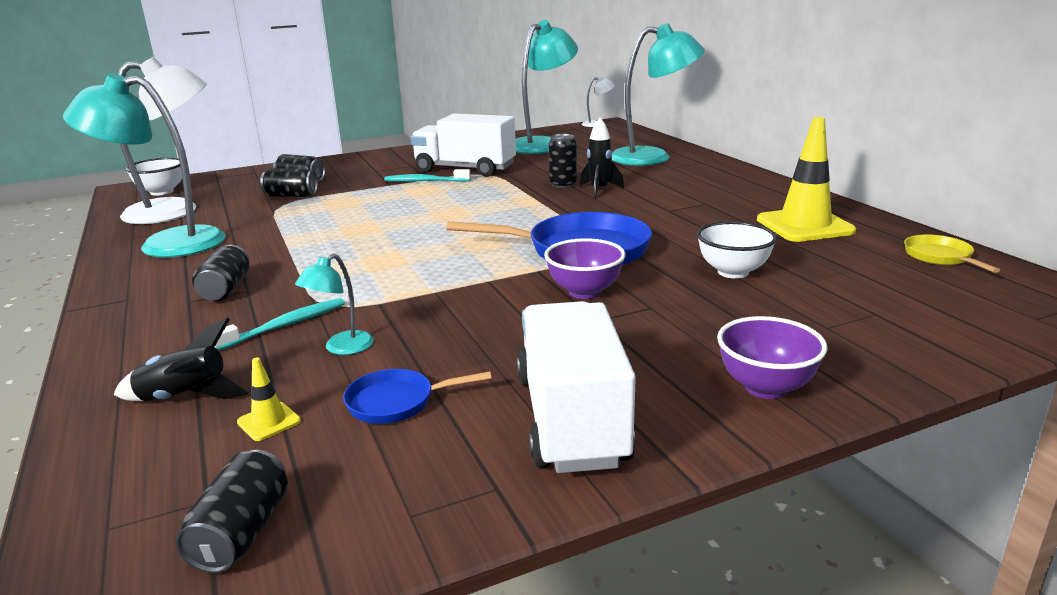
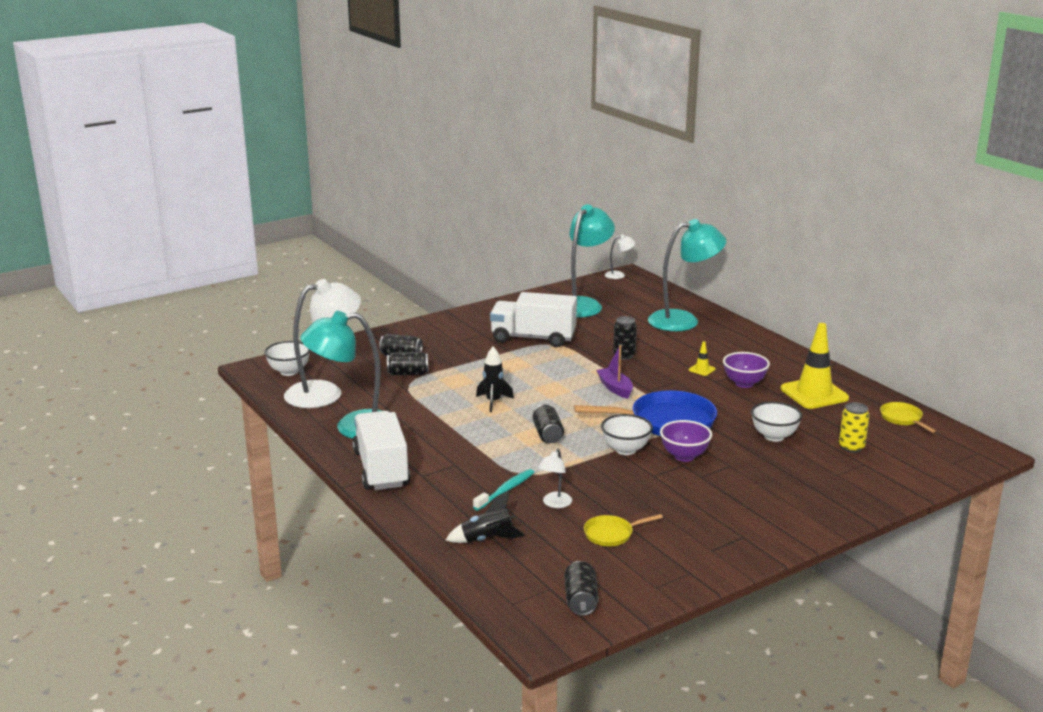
camera: 10 degrees left, 0 degrees up
black can [192,245,249,301] -> black can moved to [533,404,564,443]
yellow traffic cone [237,358,301,441] -> yellow traffic cone moved to [689,341,716,376]
turquoise lamp [295,254,374,355] -> white lamp [538,448,572,508]
blue pan [343,369,491,424] -> yellow pan [584,514,663,546]
turquoise toothbrush [384,169,471,182] -> none
white truck [517,301,636,473] -> white truck moved to [352,411,410,490]
black rocket [580,117,624,199] -> black rocket moved to [476,347,514,412]
purple bowl [717,316,827,399] -> purple bowl moved to [723,352,770,388]
none -> purple boat [596,345,633,399]
none -> white bowl [601,414,653,455]
none -> yellow can [839,402,870,453]

